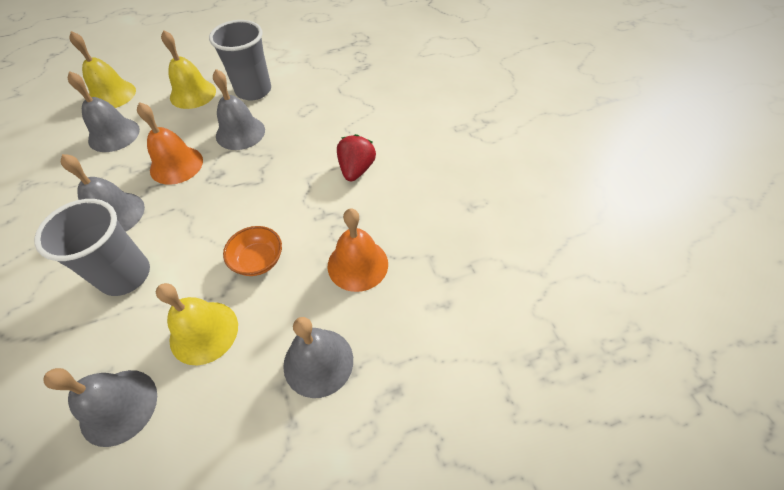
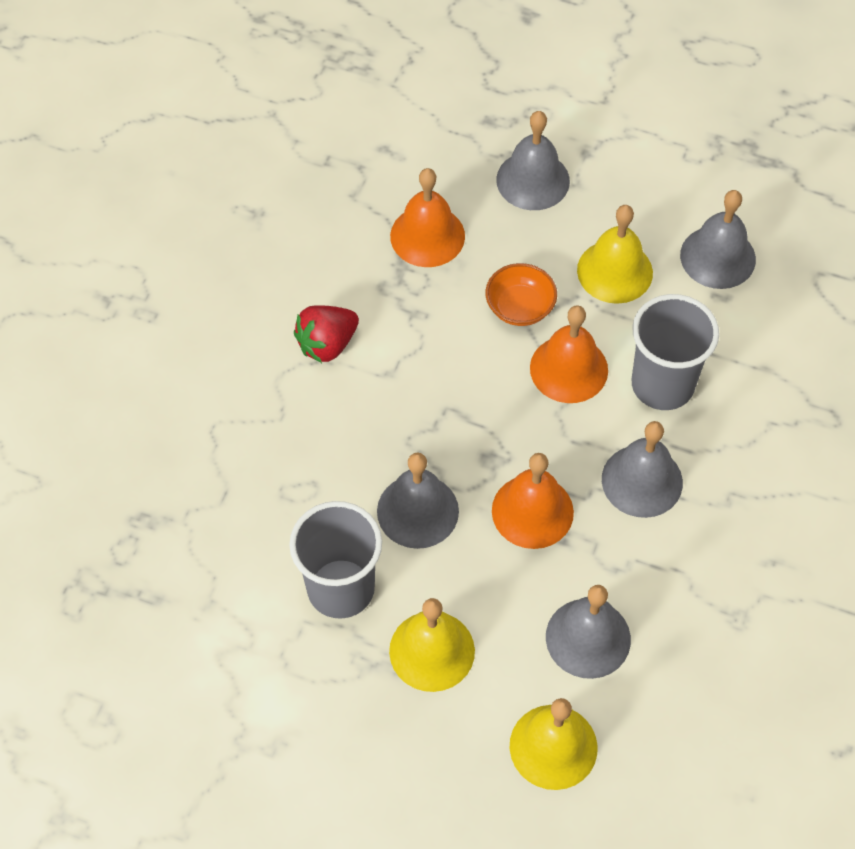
camera: 140 degrees left, 5 degrees up
none -> orange bell [530,305,608,403]

